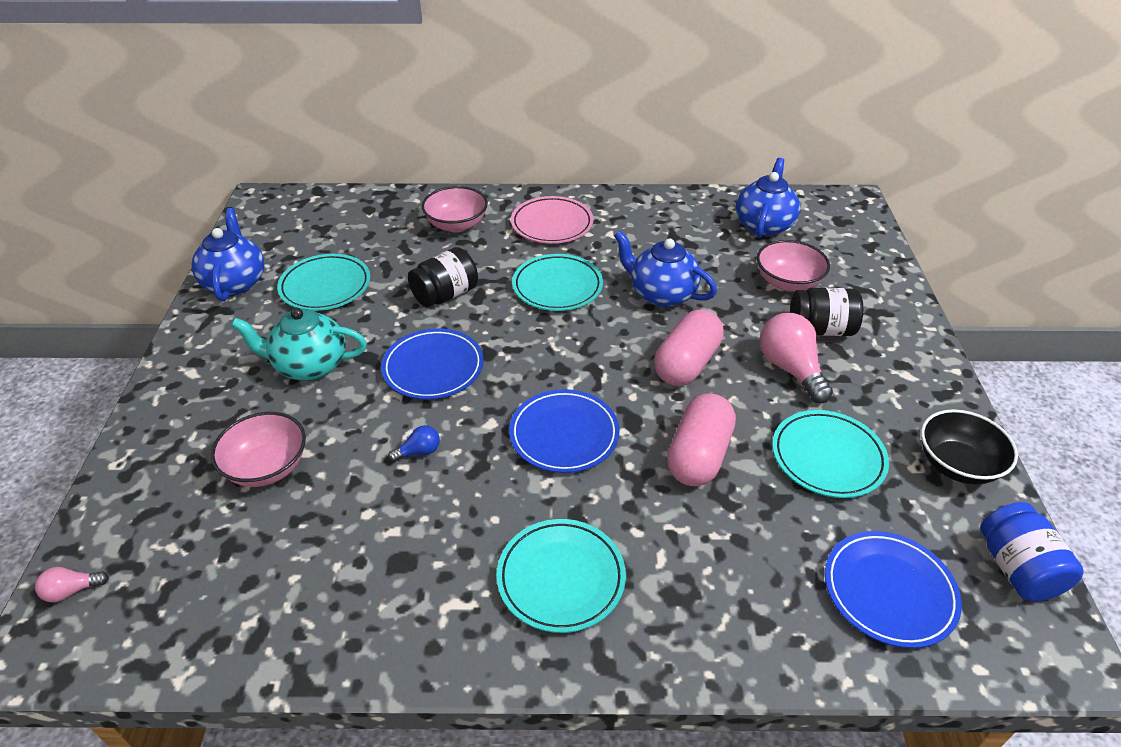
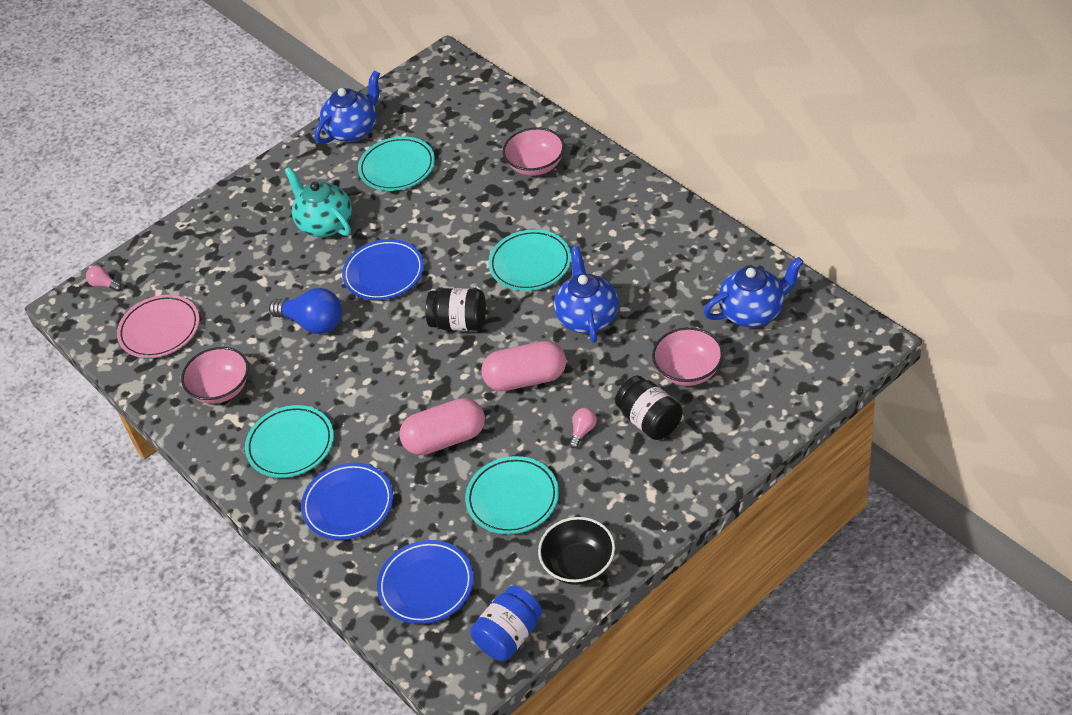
camera: 55 degrees right, 5 degrees up
pink bowl [211,412,306,487] -> pink bowl moved to [181,347,249,404]
blue light bulb [388,425,440,462] -> blue light bulb [269,288,342,334], size x2.07
black jar [408,247,478,307] -> black jar moved to [426,288,486,331]
blue plate [509,389,620,473] -> blue plate moved to [301,463,393,540]
pink plate [511,196,594,244] -> pink plate moved to [117,294,200,358]
pink light bulb [760,313,833,403] -> pink light bulb [569,408,597,449], size x0.48

